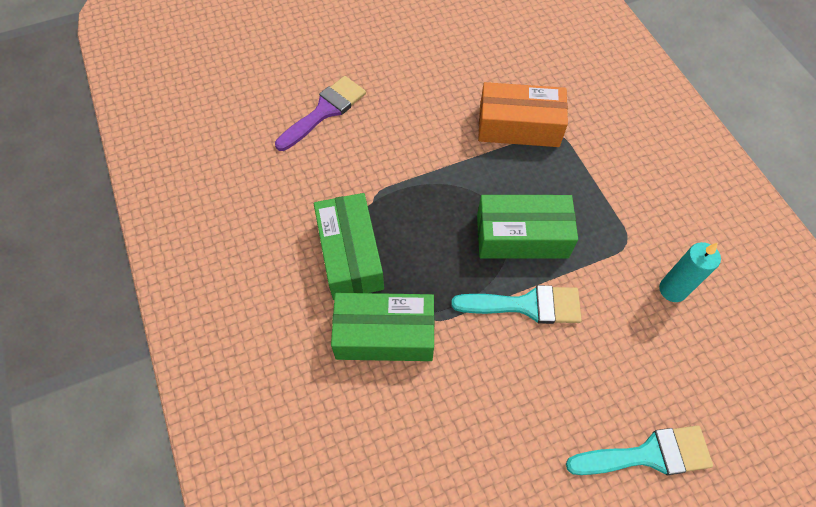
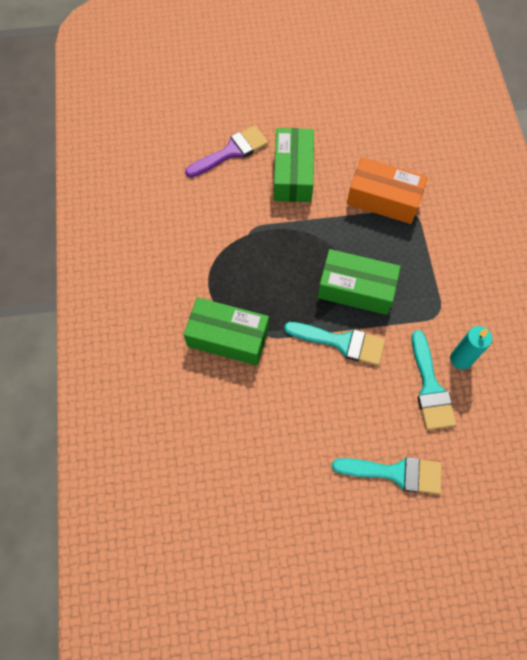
camera: 15 degrees right, 5 degrees up
green box [314,193,384,300] -> green box moved to [274,128,314,202]
none -> turquoise brush [412,330,456,430]

